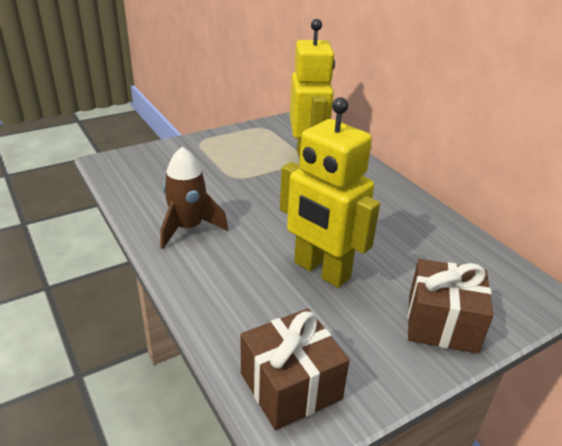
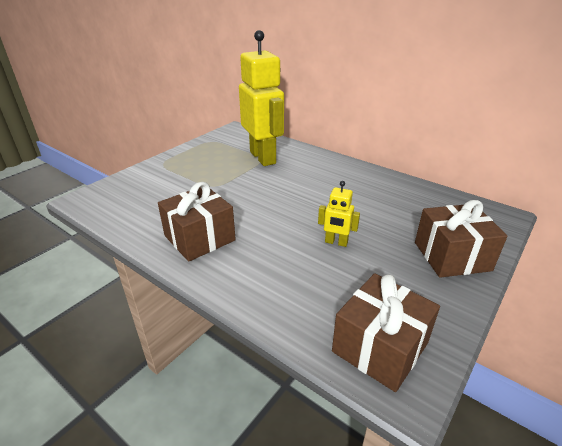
camera: 20 degrees left, 0 degrees up
brown rocket [160,147,228,249] -> brown gift [158,182,236,262]
yellow robot [280,97,380,288] -> yellow robot [318,181,360,247], size x0.44

